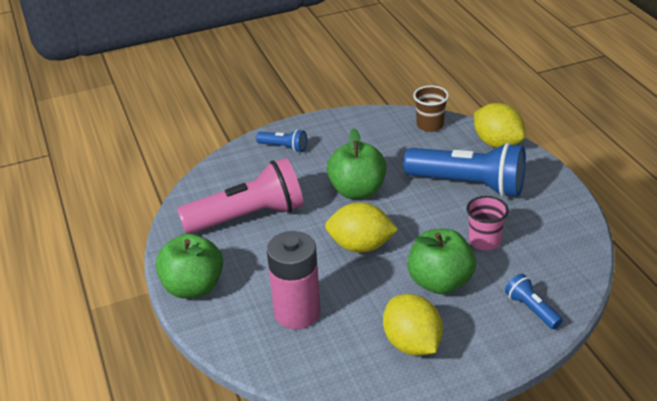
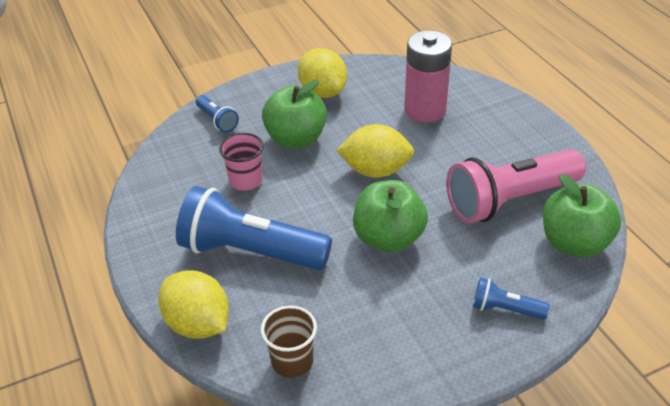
camera: 175 degrees right, 5 degrees up
green apple [156,234,223,299] -> green apple moved to [543,174,621,257]

